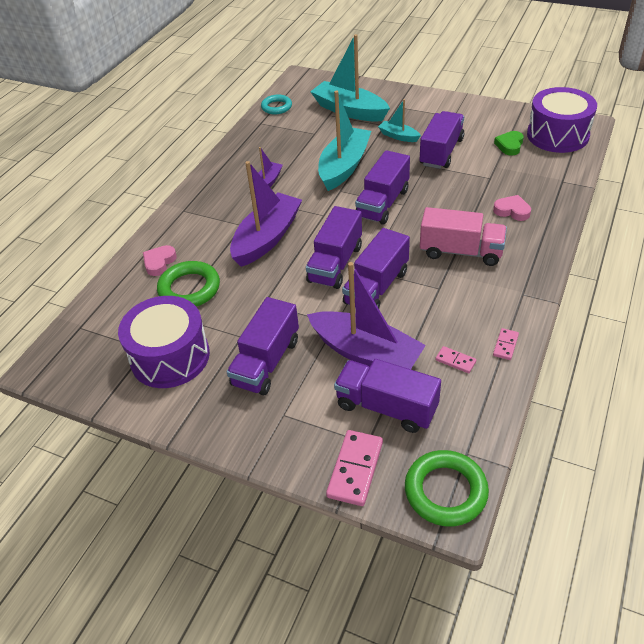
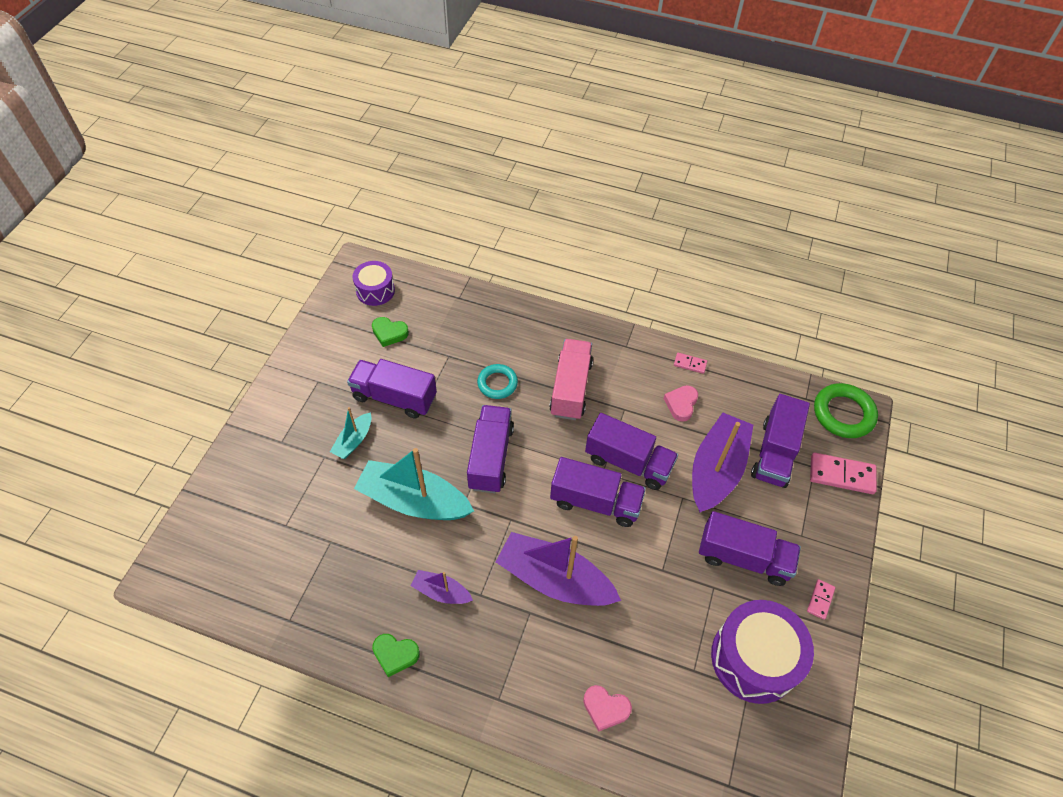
camera: 100 degrees left, 10 degrees up
green ring [157,261,220,307] -> none
turquoise ring [261,95,292,114] -> turquoise ring moved to [477,364,518,399]
turquoise boat [310,34,390,122] -> none
purple truck [355,150,410,225] -> purple truck turned 105 degrees counterclockwise [467,405,514,493]
pink domino [435,346,476,373] -> pink domino moved to [807,579,835,620]
pink heart [493,195,531,221] -> pink heart moved to [664,385,698,422]
purple drum [527,87,597,153] -> purple drum [353,261,395,306], size x0.58
none -> green heart [372,634,420,677]

